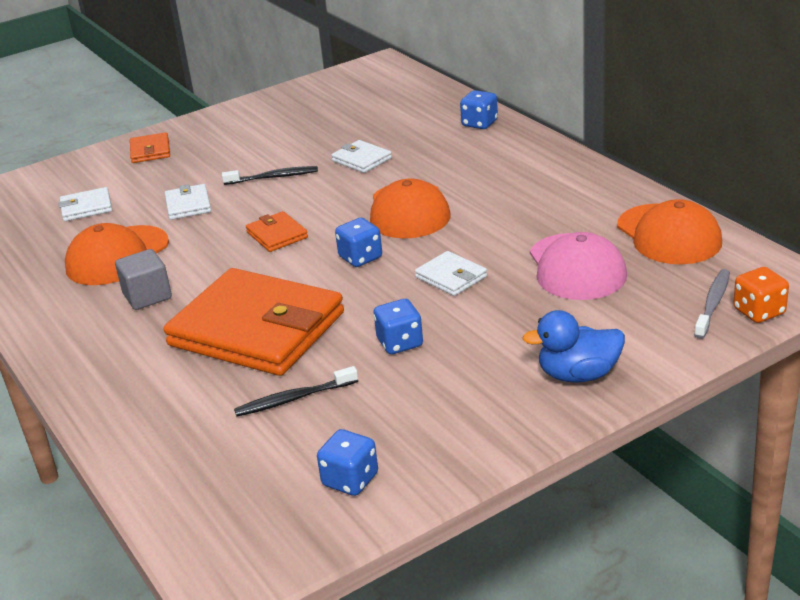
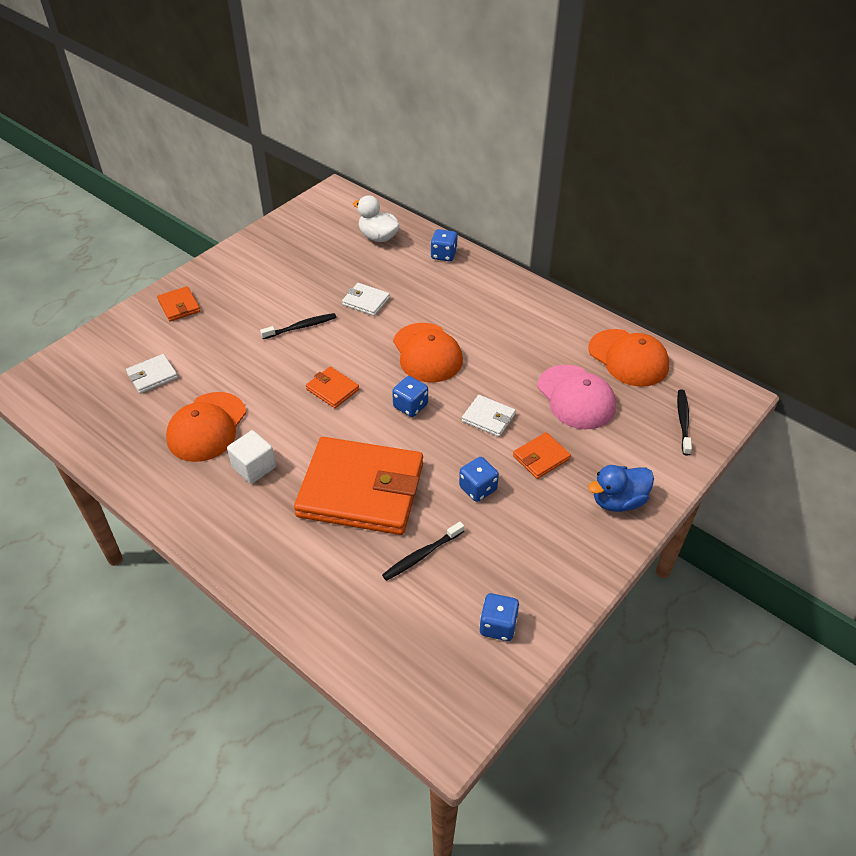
camera: 20 degrees left, 15 degrees up
grey cube [115,249,172,310] -> white cube [227,430,276,484]
white wallet [165,184,211,220] -> none
grey toothbrush [694,269,730,339] -> black toothbrush [677,390,692,456]
orange dice [733,267,789,323] -> none
none -> white duck [353,195,400,242]
none -> orange wallet [513,432,571,479]

